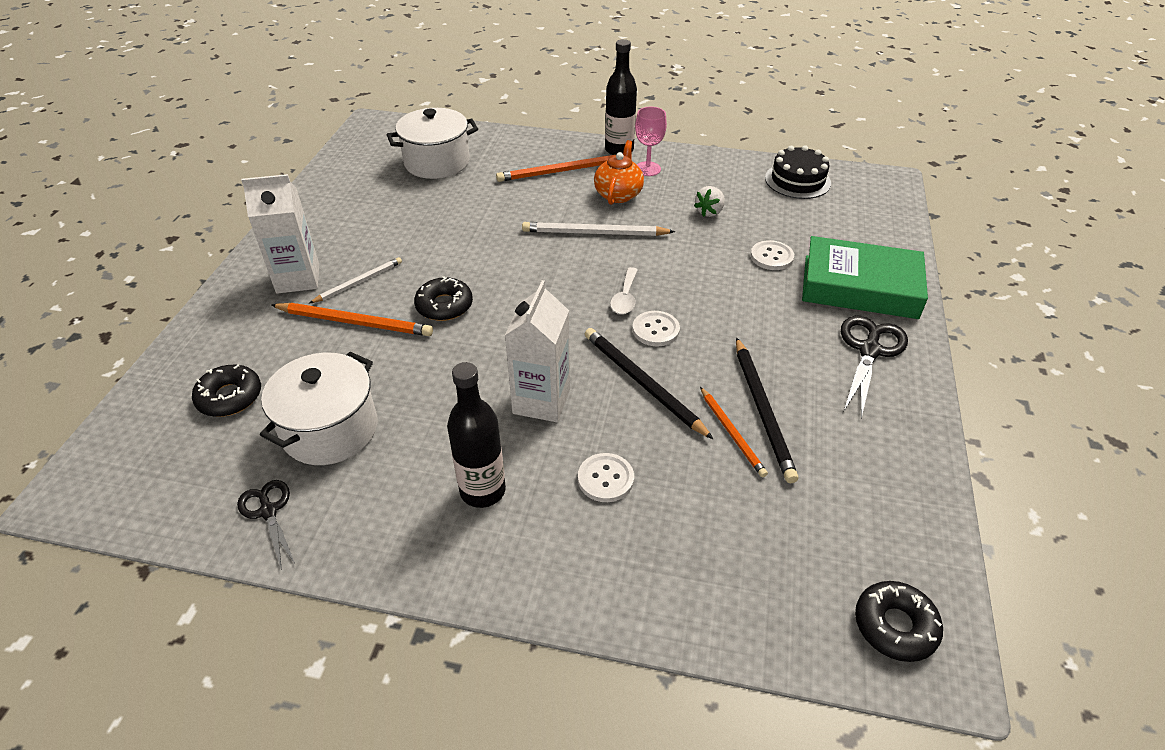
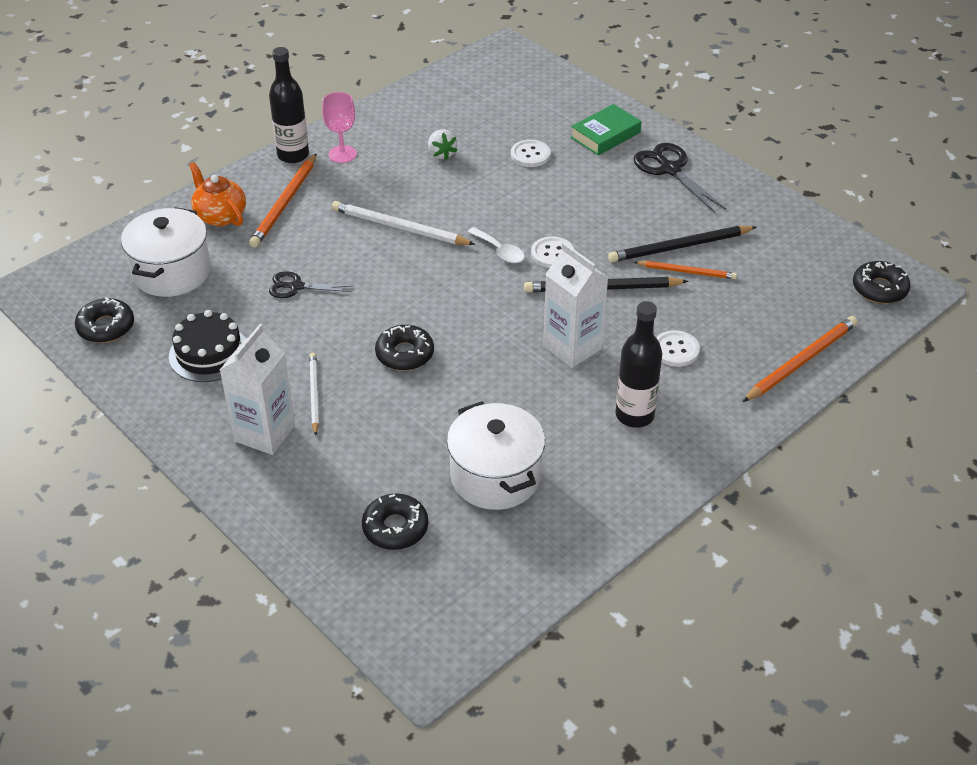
camera: 55 degrees left, 0 degrees up
black scissors [237,480,295,570] -> black scissors moved to [269,271,352,298]
orange pencil [271,303,433,336] -> orange pencil moved to [742,316,858,402]
white pencil [522,222,675,236] -> white pencil turned 75 degrees clockwise [332,201,475,245]
orange teapot [594,140,644,205] -> orange teapot moved to [189,162,246,226]
black pencil [736,337,798,483] -> black pencil turned 135 degrees clockwise [608,226,756,262]
black cake [765,145,831,199] -> black cake moved to [169,310,246,382]
green book [802,236,928,319] -> green book [571,104,642,156], size x0.61
none -> black donut [75,297,134,343]

